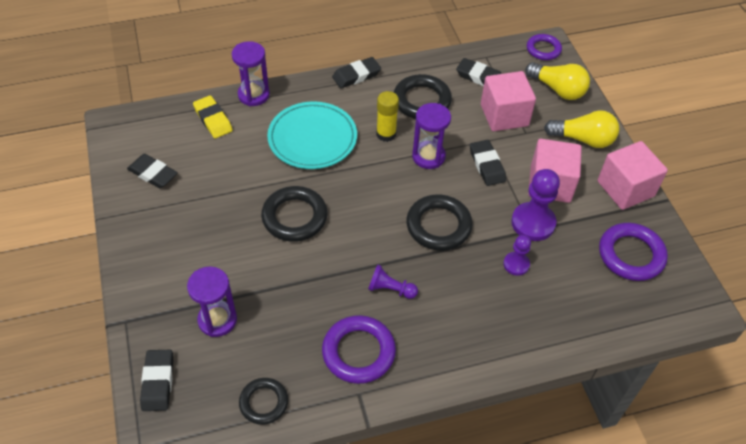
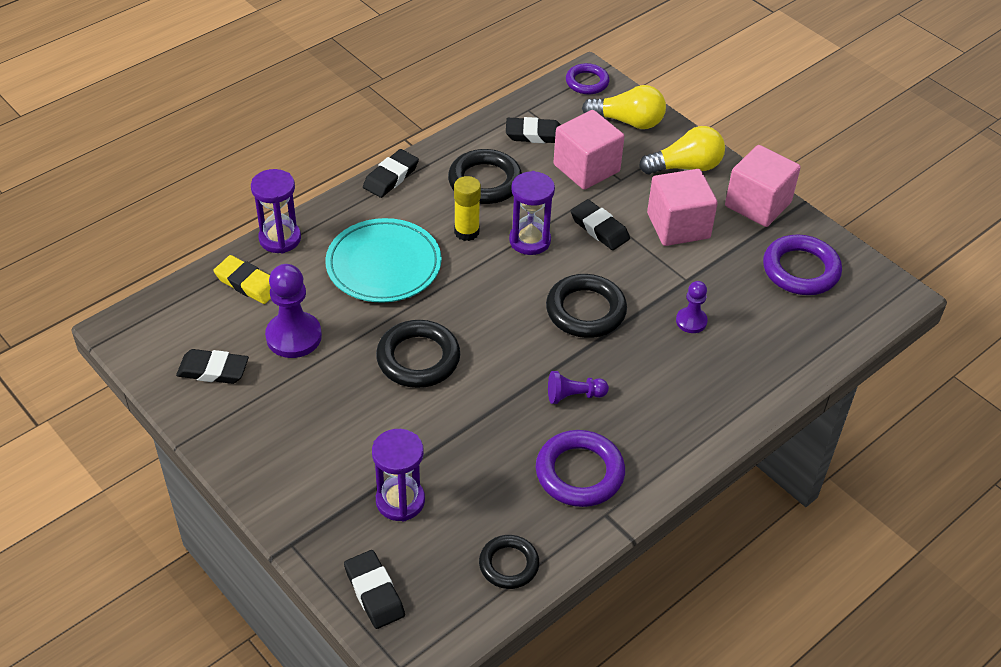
camera: 25 degrees left, 5 degrees down
purple pawn [511,169,560,241] -> purple pawn moved to [265,264,322,358]

